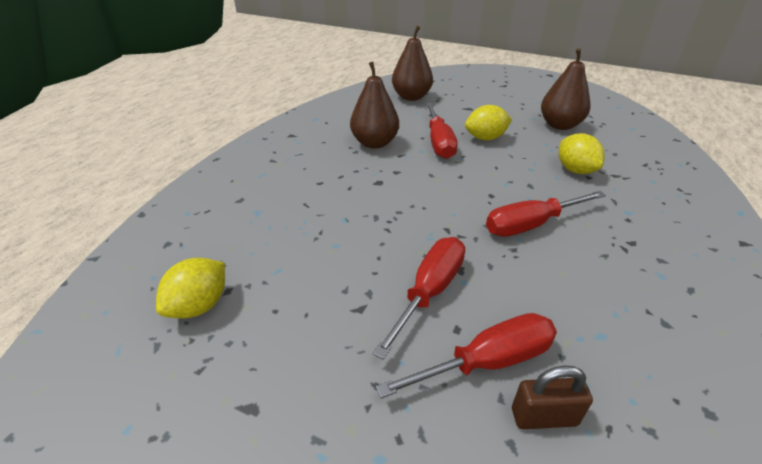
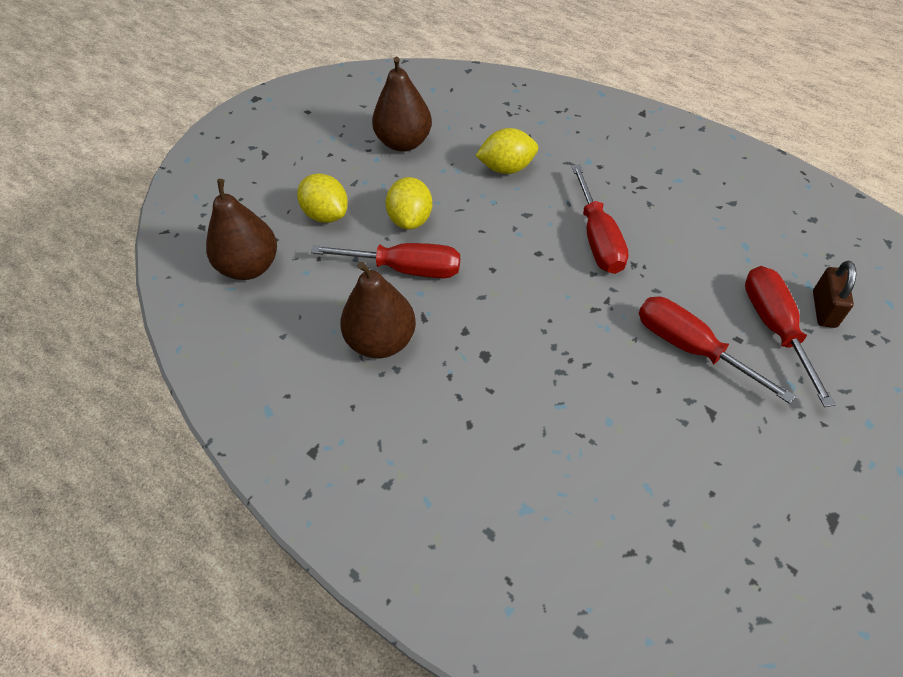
camera: 75 degrees left, 15 degrees up
yellow lemon [156,258,225,319] -> yellow lemon moved to [297,174,348,223]

